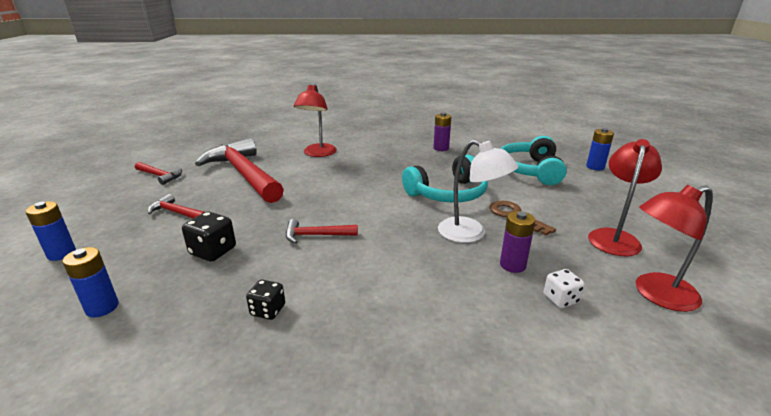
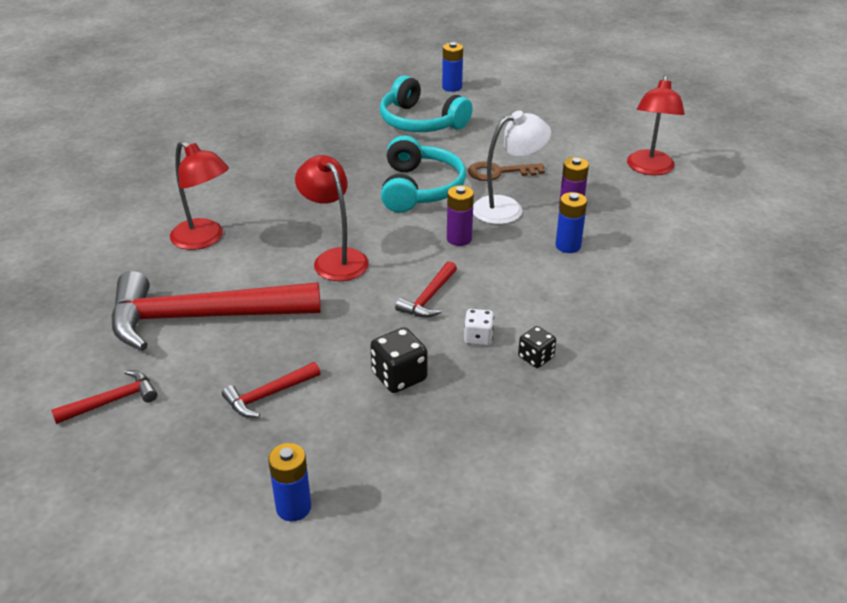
camera: 60 degrees left, 10 degrees up
blue battery [62,247,119,317] -> blue battery moved to [555,192,587,253]
purple battery [433,112,451,151] -> purple battery moved to [447,186,474,246]
white dice [544,269,585,308] -> white dice moved to [464,309,494,346]
red lamp [588,139,662,256] -> red lamp moved to [295,155,369,281]

